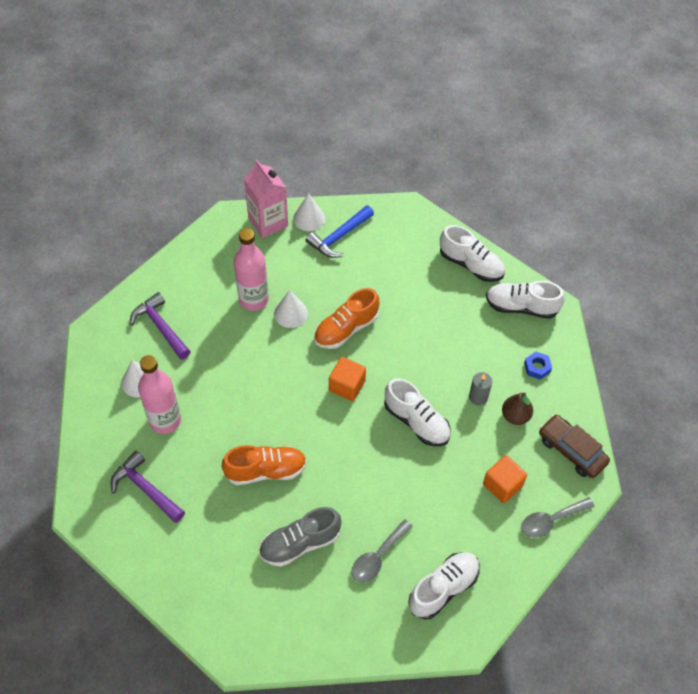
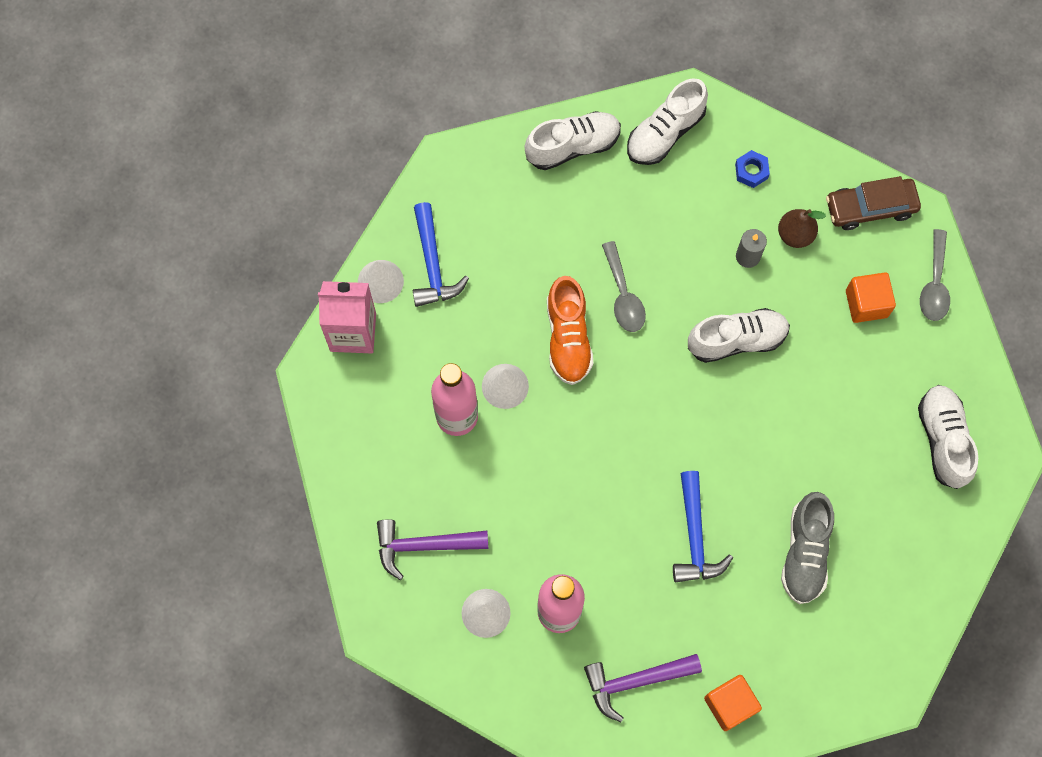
camera: 55 degrees left, 15 degrees up
orange shoe [222,445,307,485] -> blue hammer [673,471,733,582]
orange cube [329,357,366,401] -> orange cube moved to [704,675,762,731]
grey spoon [351,519,413,583] -> grey spoon moved to [602,241,646,332]

